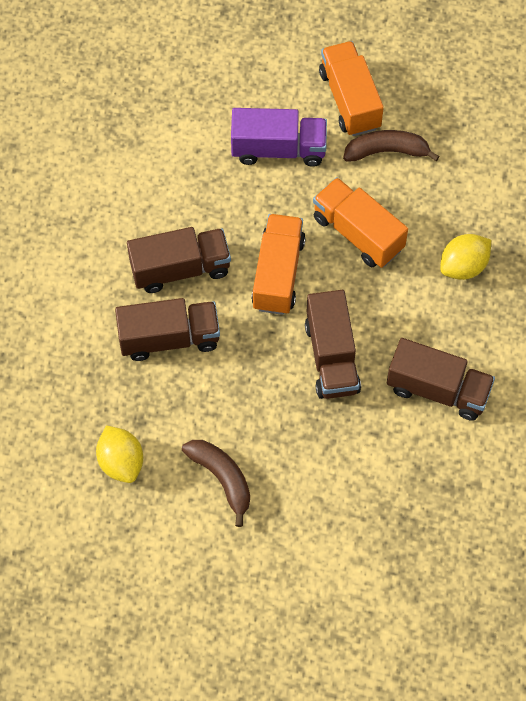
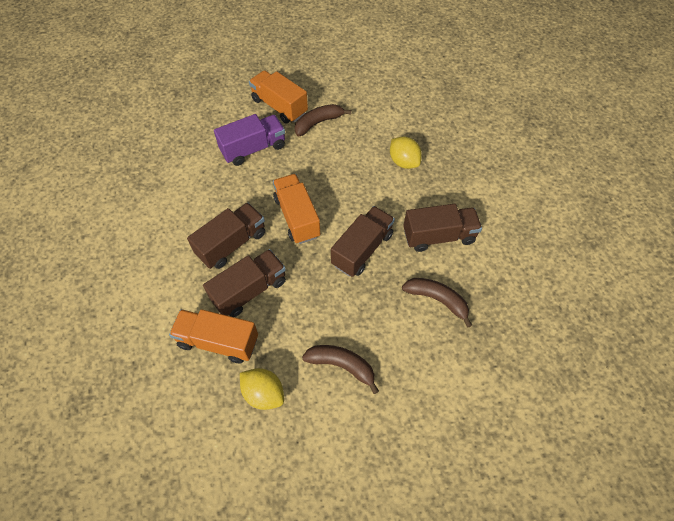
camera: 30 degrees left, 5 degrees down
brown truck [305,290,361,399] -> brown truck turned 105 degrees counterclockwise [331,206,395,277]
orange truck [313,177,408,268] -> orange truck moved to [169,309,258,363]
yellow lemon [440,234,491,280] -> yellow lemon turned 60 degrees counterclockwise [390,137,422,169]
none -> brown banana [402,278,472,328]

